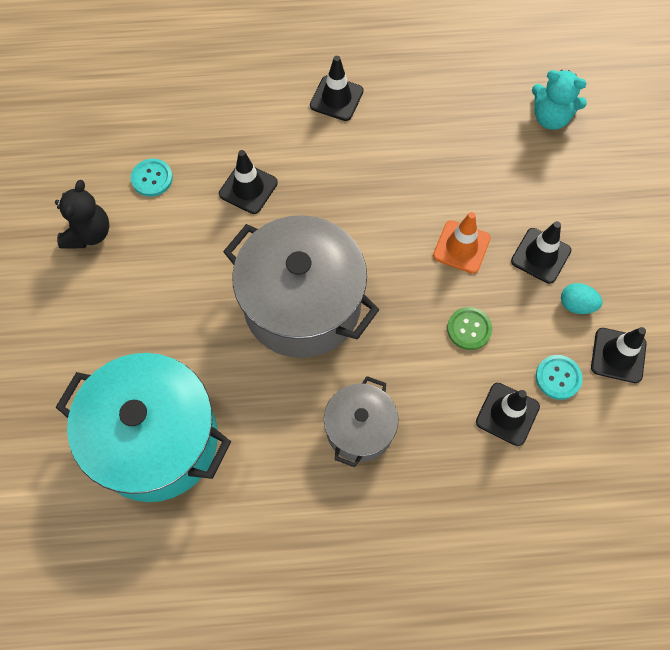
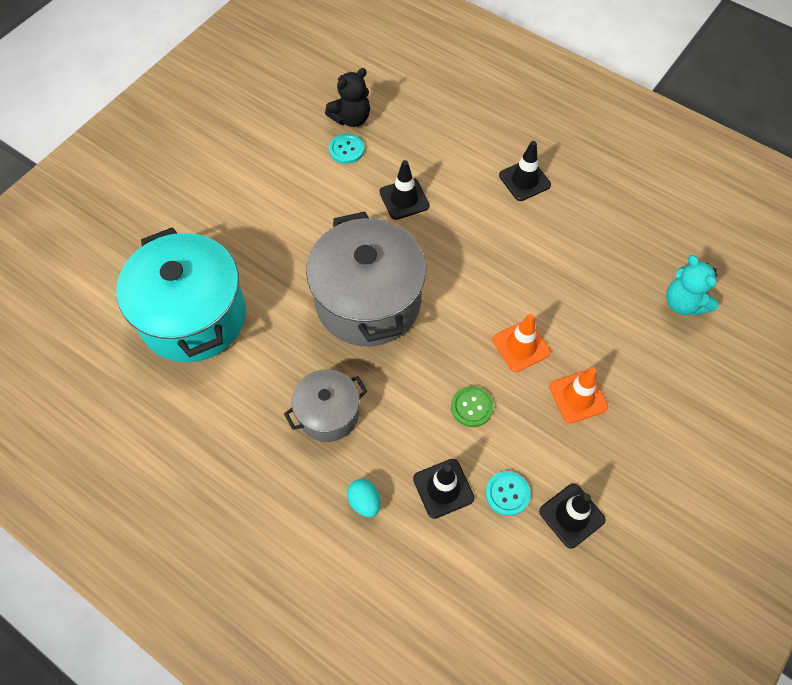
camera: 40 degrees right, 5 degrees down
black teddy bear [55,180,109,249] -> black teddy bear moved to [325,68,370,127]
black traffic cone [511,221,571,284] -> orange traffic cone [549,367,608,424]
turquoise egg [561,283,603,314] -> turquoise egg moved to [347,479,381,518]

